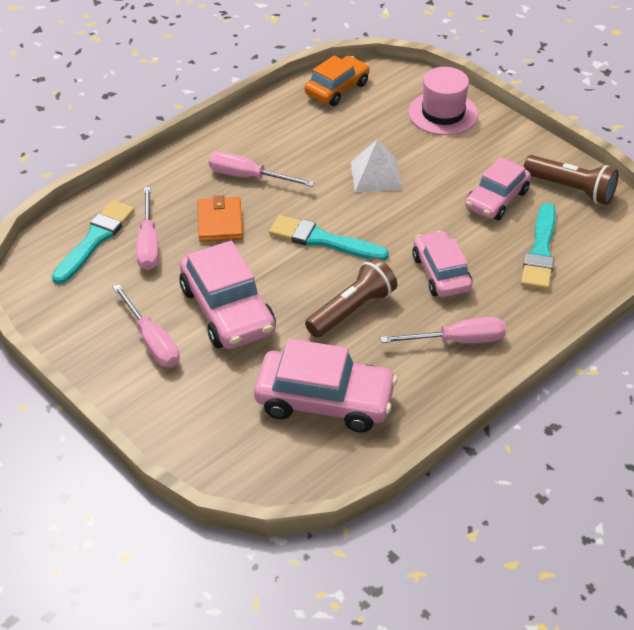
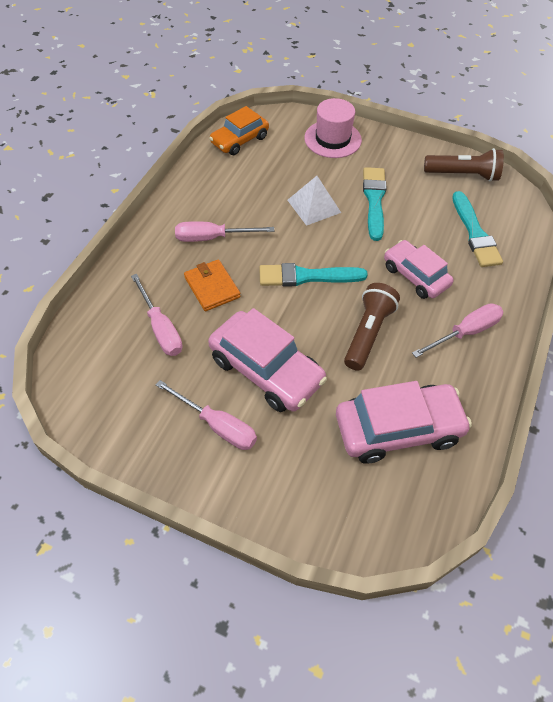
camera: 25 degrees left, 10 degrees up
turquoise brush [52,200,134,284] -> turquoise brush moved to [363,167,387,241]
orange car [304,56,370,106] -> orange car turned 150 degrees counterclockwise [209,106,269,155]
pink car [465,157,531,220] -> none

